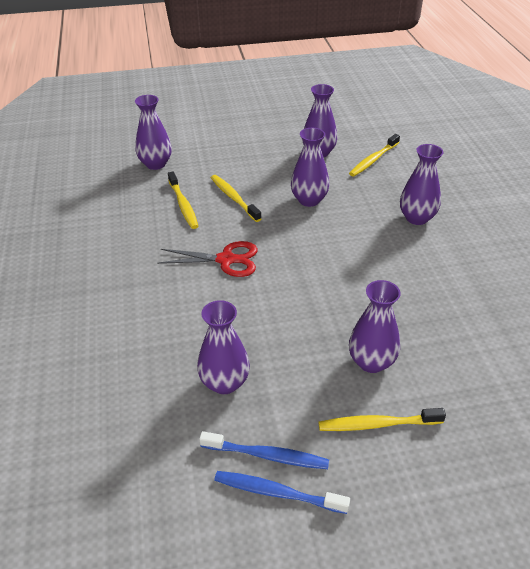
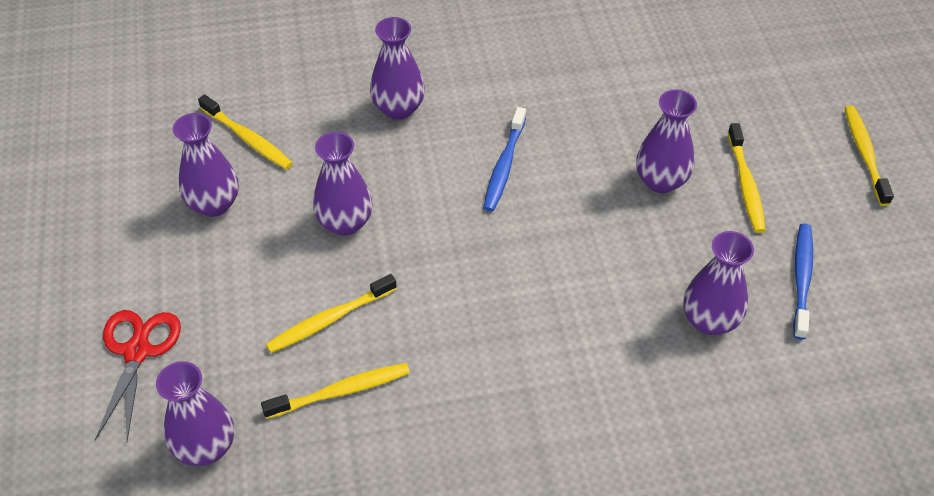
camera: 90 degrees left, 10 degrees up
red scissors [157,241,258,277] -> red scissors moved to [95,310,181,441]
blue toothbrush [214,471,350,514] -> blue toothbrush moved to [483,107,526,212]
none -> yellow toothbrush [845,105,894,206]

